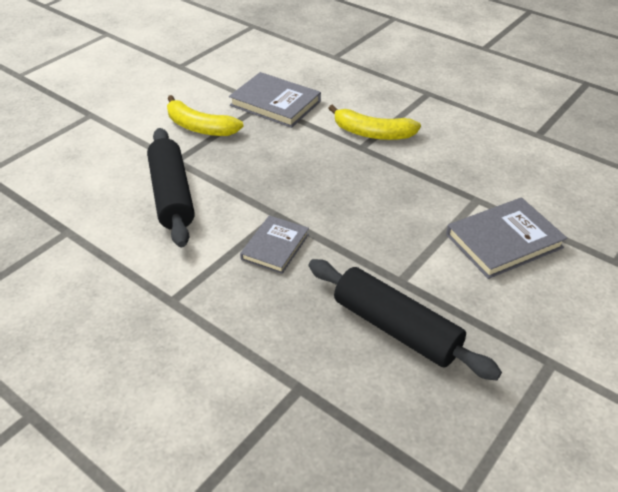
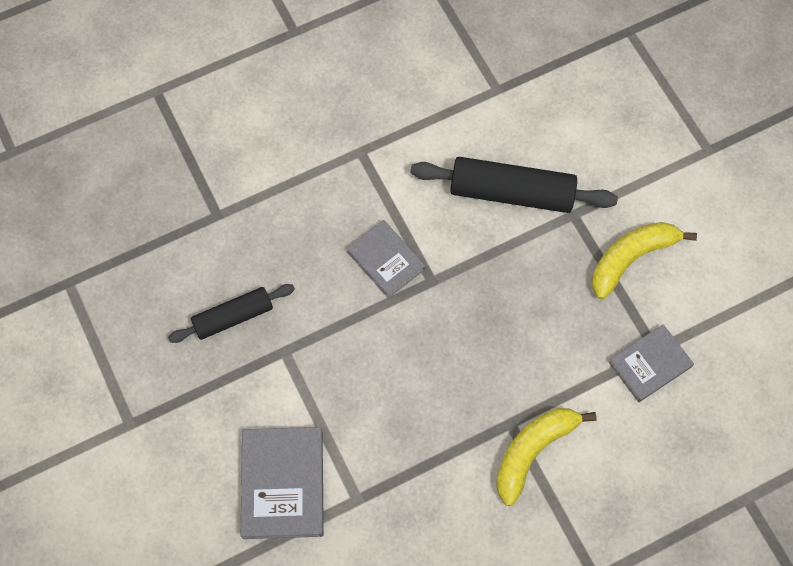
camera: 115 degrees right, 25 degrees up
grey book [229,72,321,128] -> grey book [609,324,694,402], size x0.65
black rolling pin [309,259,502,380] -> black rolling pin [168,284,295,343], size x0.62

